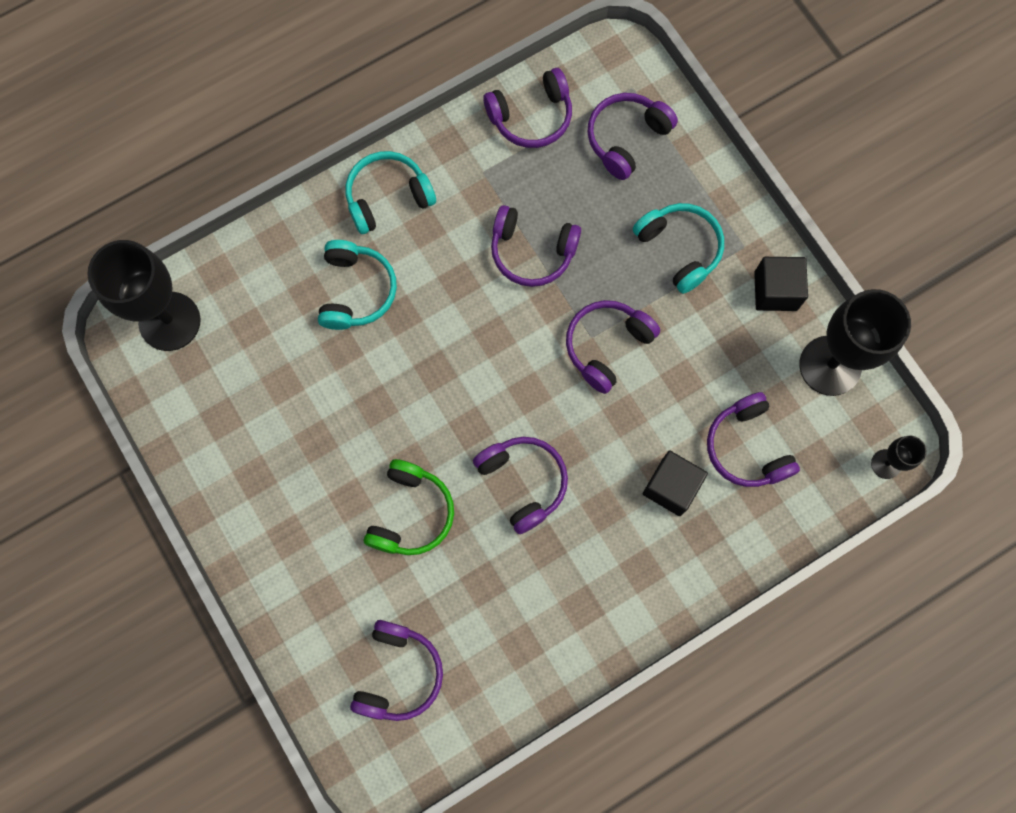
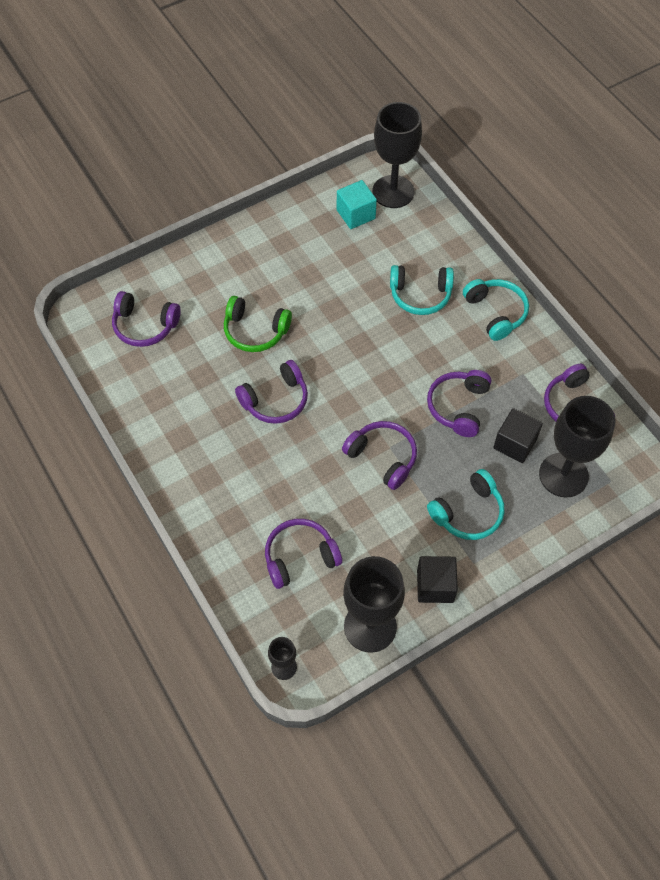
camera: 90 degrees right, 15 degrees down
purple headphones [587,93,678,180] -> black goblet [539,396,615,498]
black cube [643,451,708,516] -> black cube moved to [493,408,543,463]
none -> turquoise cube [337,180,377,229]

